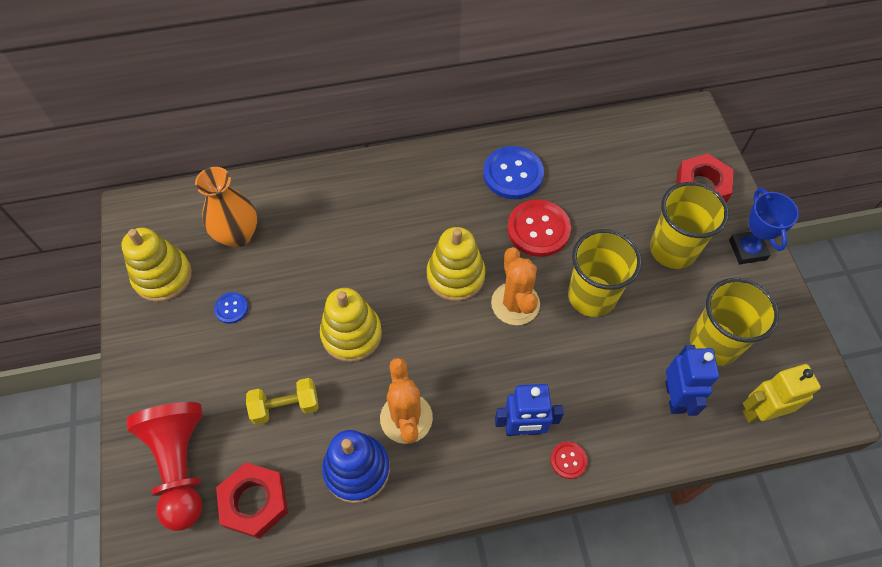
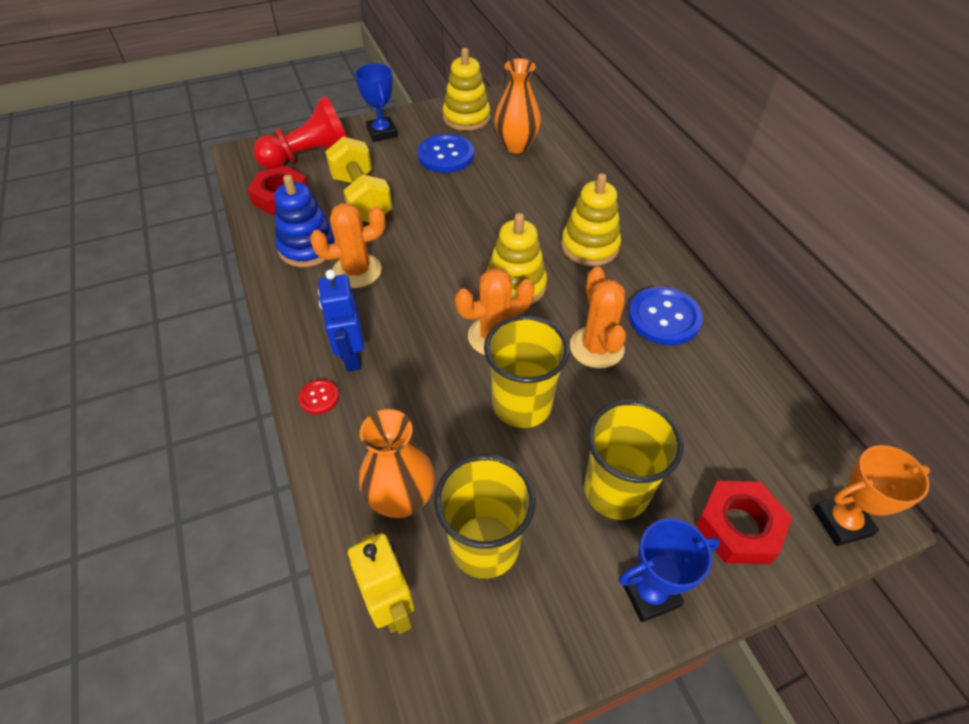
camera: 80 degrees right, 10 degrees down
blue button [214,292,248,324] -> blue button [417,134,474,173], size x2.01
yellow dumbbell [246,378,319,425] -> yellow dumbbell [325,136,392,222], size x1.59
yellow stacking toy [320,288,382,362] -> yellow stacking toy moved to [561,173,621,266]
red button [507,200,571,257] -> orange cactus [570,266,626,369]
blue robot [665,345,719,416] -> orange vase [359,409,435,518]
none -> blue trophy [355,64,397,142]
none -> orange trophy [813,445,930,546]

